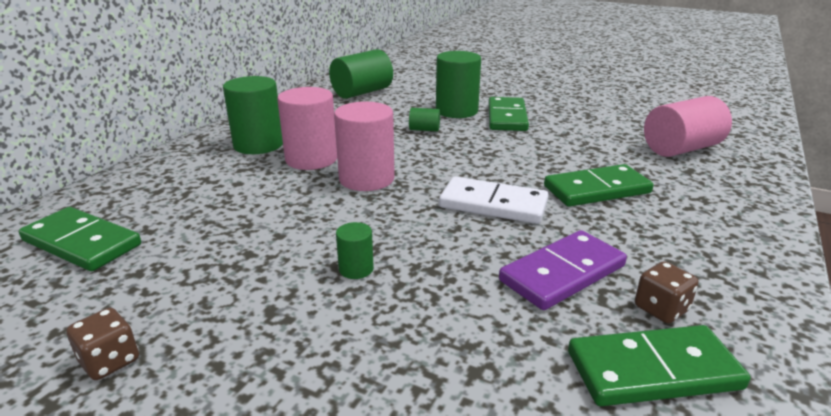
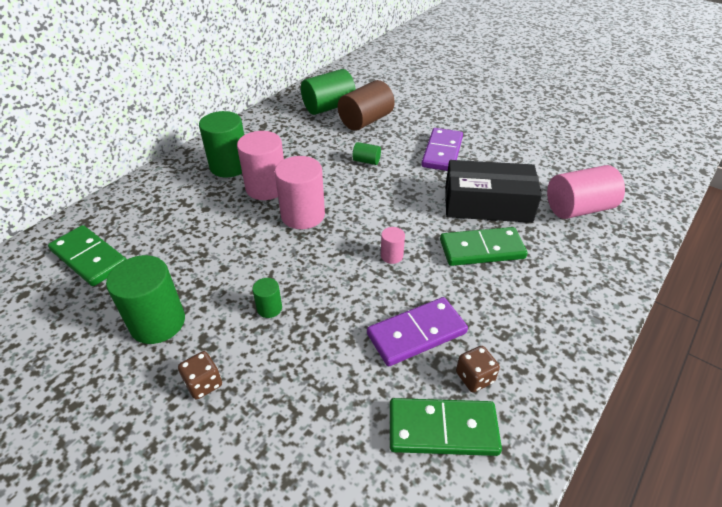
camera: 10 degrees right, 15 degrees up
brown dice [66,308,139,380] -> brown dice moved to [178,351,222,400]
green cylinder [436,51,481,118] -> green cylinder moved to [106,255,185,344]
white domino [439,176,549,224] -> pink cylinder [381,227,405,264]
green domino [488,97,529,131] -> purple domino [421,128,463,171]
none -> brown cylinder [338,80,395,131]
none -> black box [445,160,542,223]

